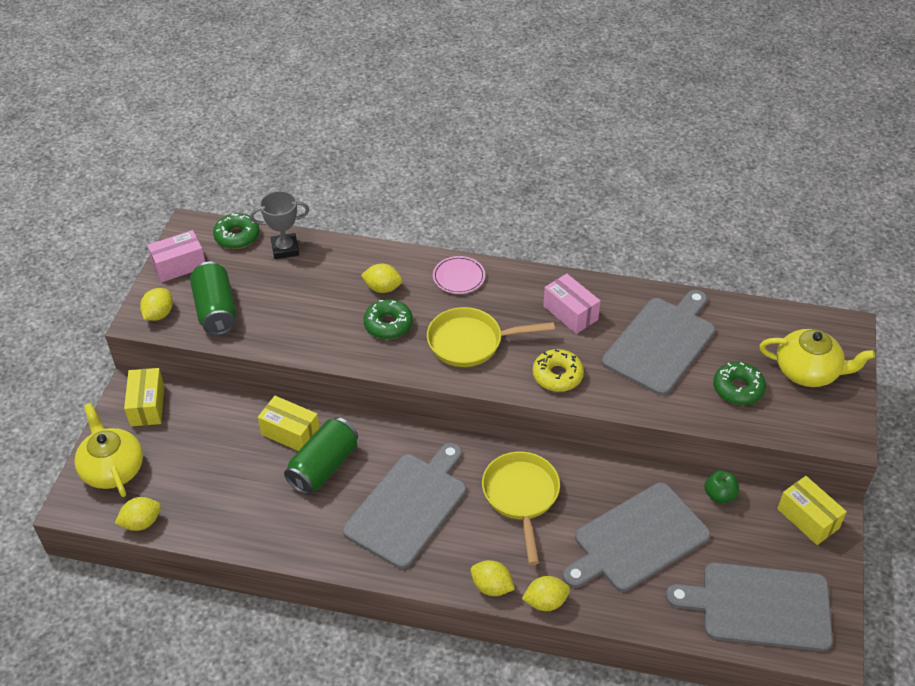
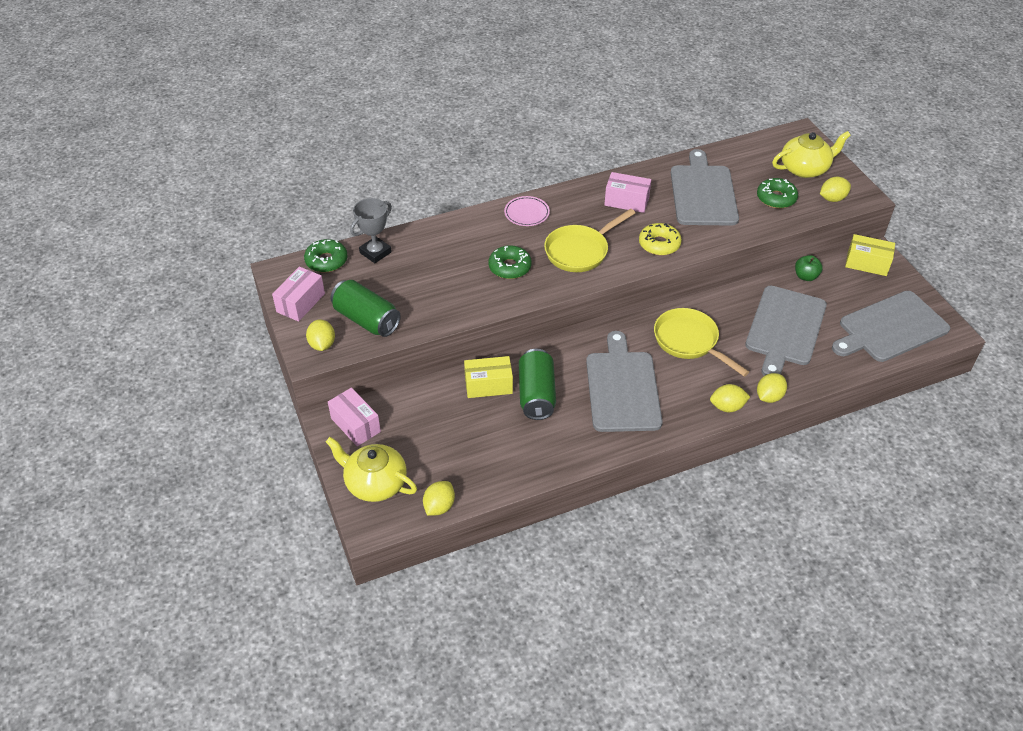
camera: 35 degrees left, 0 degrees up
yellow box [124,368,164,426] -> pink box [328,388,381,446]
yellow lemon [361,264,402,293] -> yellow lemon moved to [820,177,851,202]

